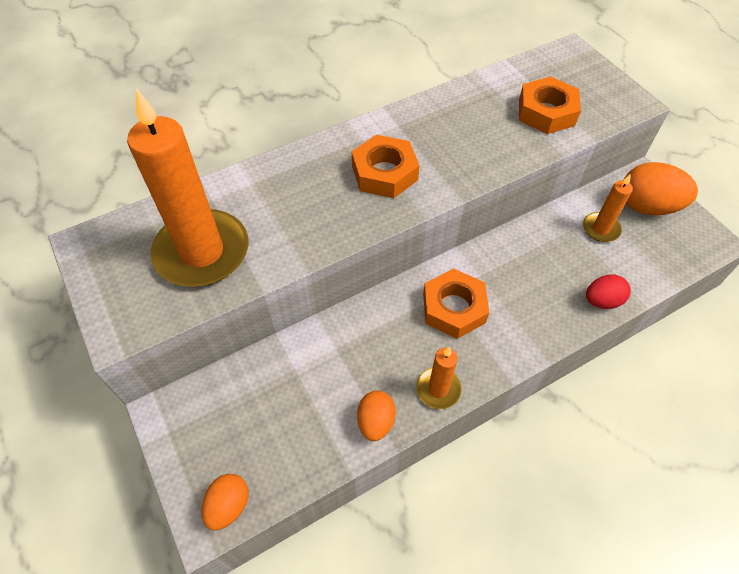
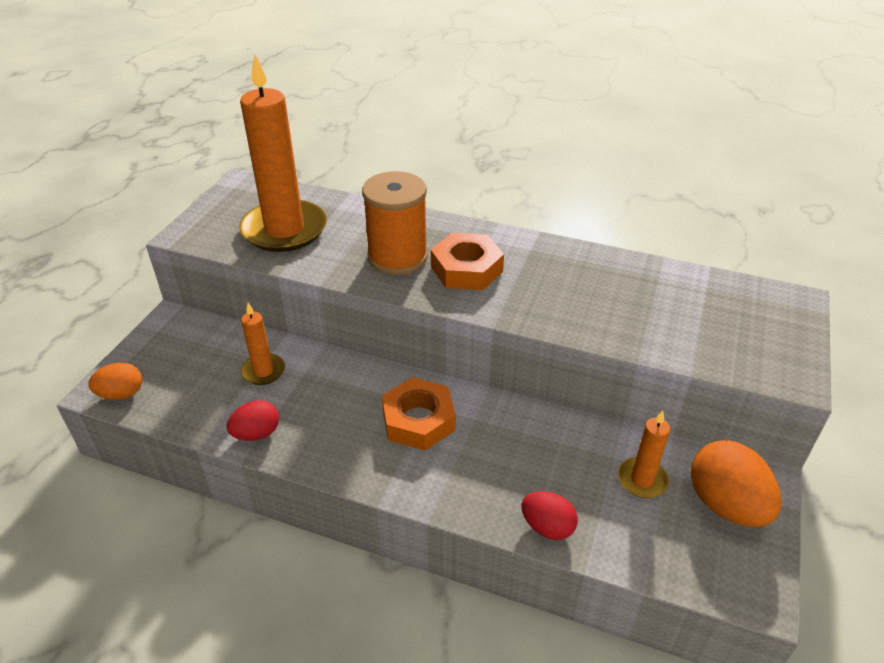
camera: 50 degrees right, 15 degrees down
orange egg [357,391,396,441] -> red egg [227,400,279,441]
orange candle [416,347,462,409] -> orange candle moved to [241,303,285,385]
orange nut [519,76,581,134] -> none
none -> orange spool [362,171,428,275]

